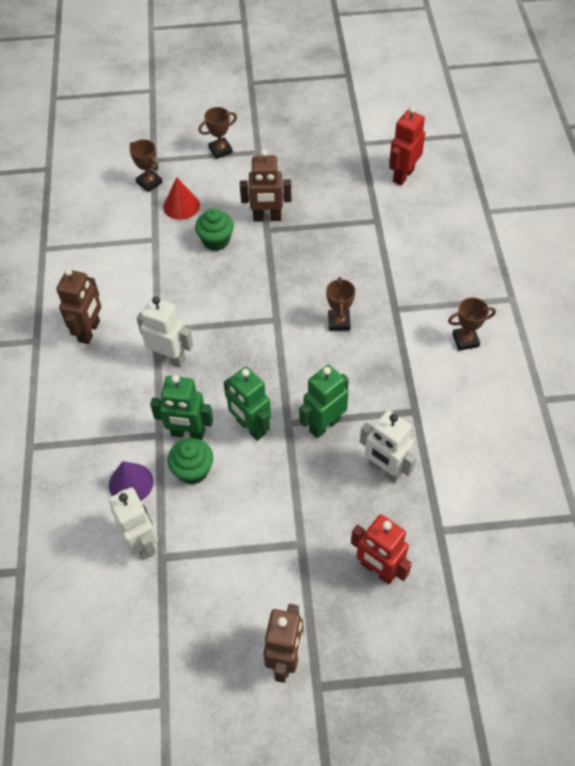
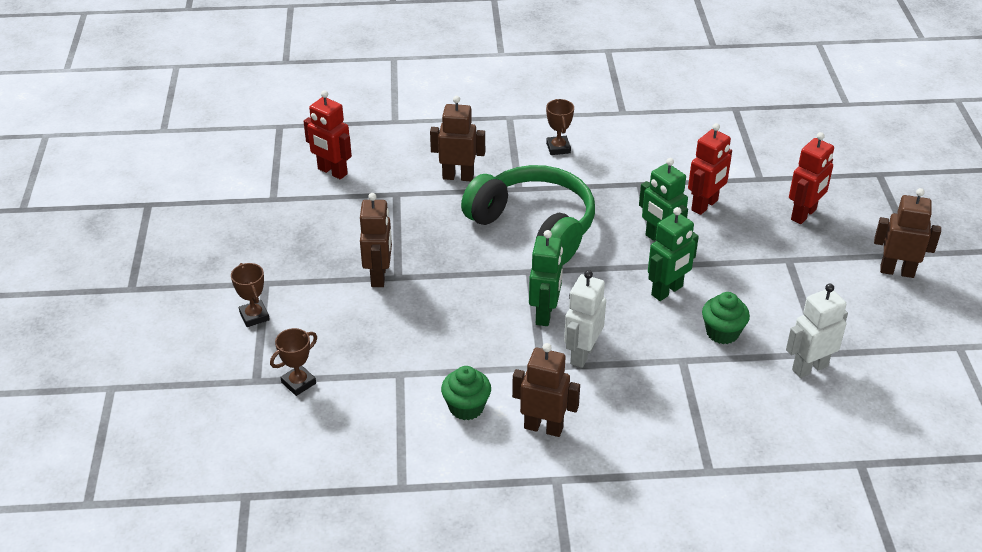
camera: 90 degrees left, 15 degrees down
purple cone [109,461,154,501] -> none
green robot [150,375,213,440] -> green robot moved to [529,230,563,326]
red cone [163,177,200,220] -> none
green cupcake [195,208,234,251] -> green cupcake moved to [441,366,491,420]
brown trophy [326,277,355,331] -> green headphones [461,165,595,265]
white robot [360,410,416,483] -> red robot [688,123,732,215]
none -> brown robot [430,96,485,181]

